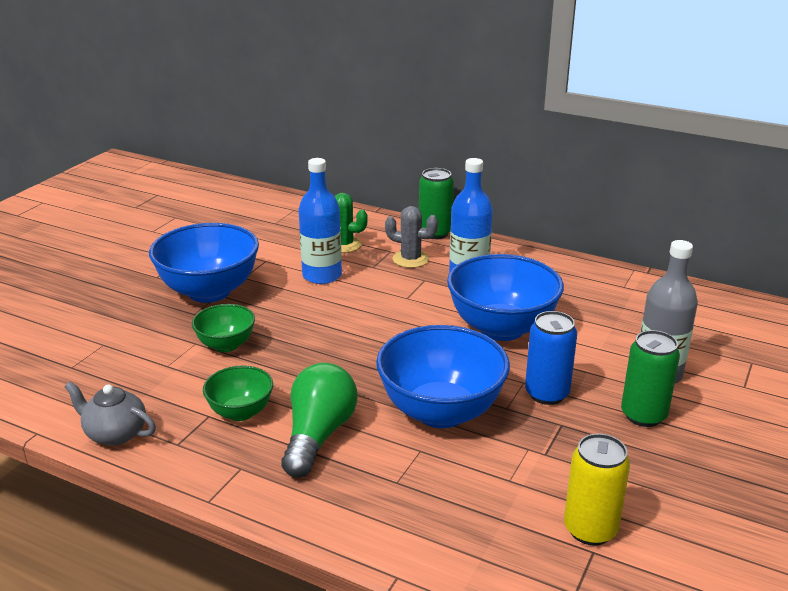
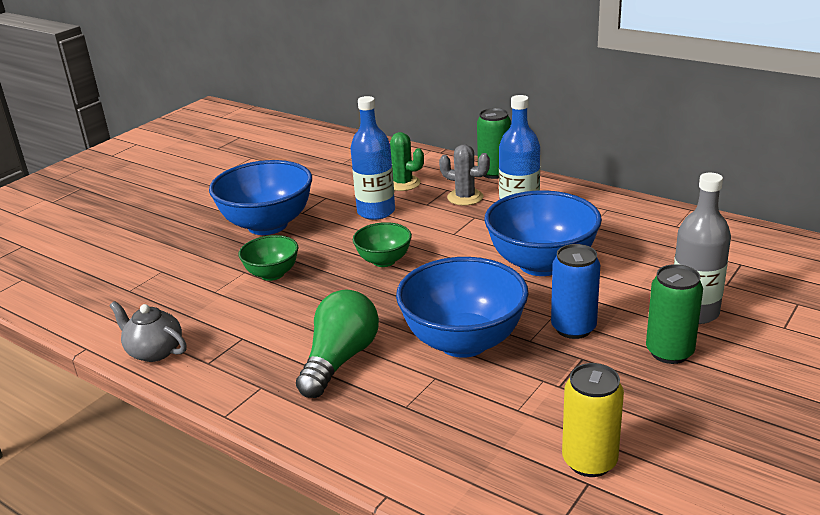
camera: 10 degrees right, 0 degrees up
green bowl [203,366,273,421] -> green bowl moved to [353,222,412,267]

